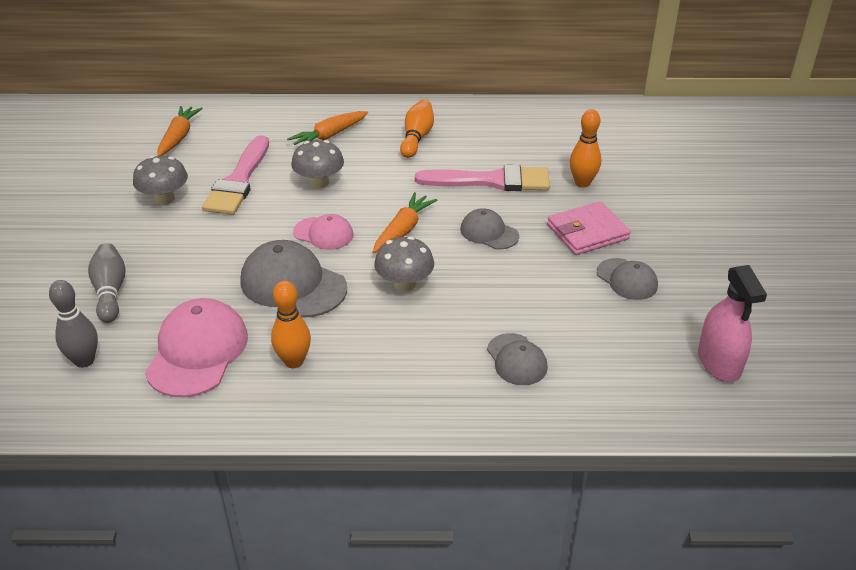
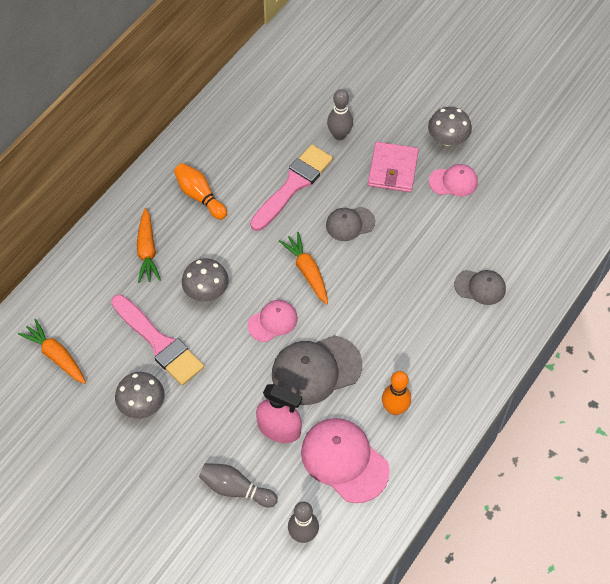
camera: 55 degrees left, 20 degrees up
grey mushroom [374,236,434,292] -> grey mushroom moved to [428,107,472,146]
orange bowling pin [570,109,601,188] -> grey bowling pin [327,89,353,140]
grey cap [597,258,658,300] -> pink cap [429,164,478,196]
pink spray bottle [698,265,767,382] -> pink spray bottle moved to [256,384,302,443]

